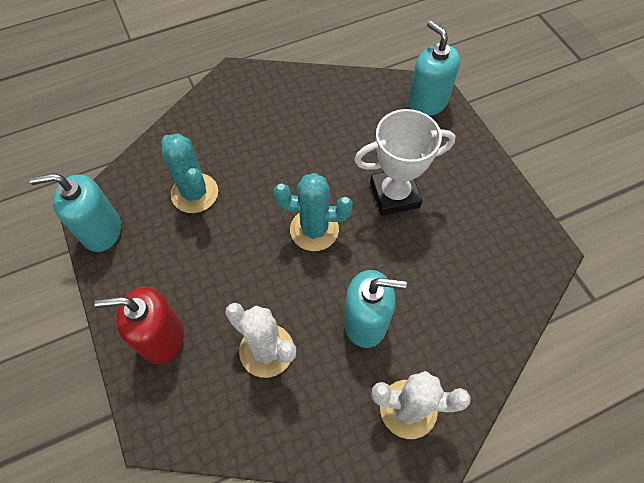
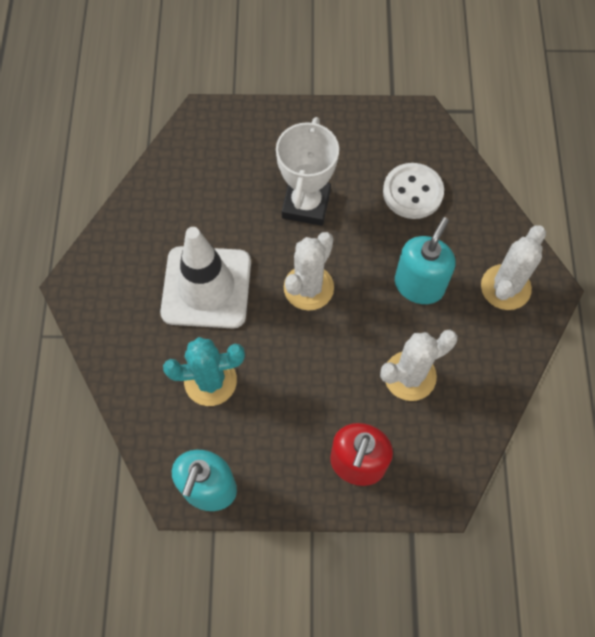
camera: 65 degrees left, 5 degrees up
turquoise cactus [274,173,353,251] -> white cactus [284,232,334,311]
turquoise soap dispenser [408,21,460,116] -> none
none -> white traffic cone [160,227,251,328]
none -> white button [383,163,444,219]

